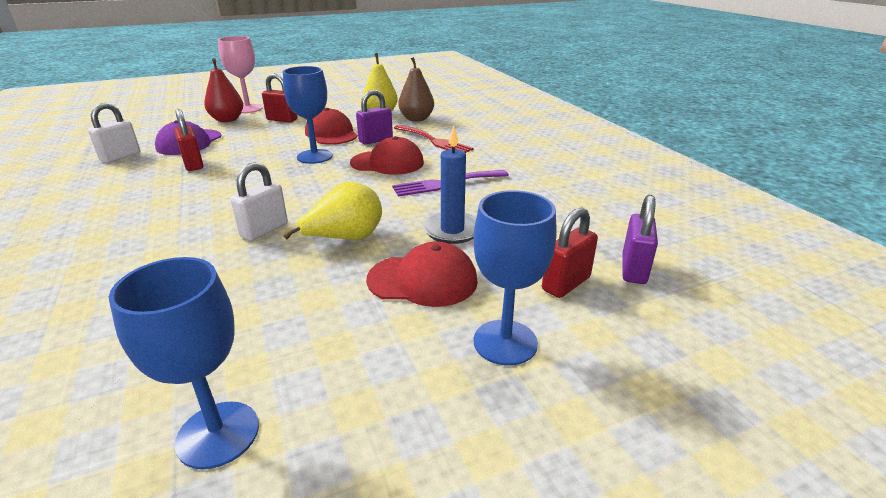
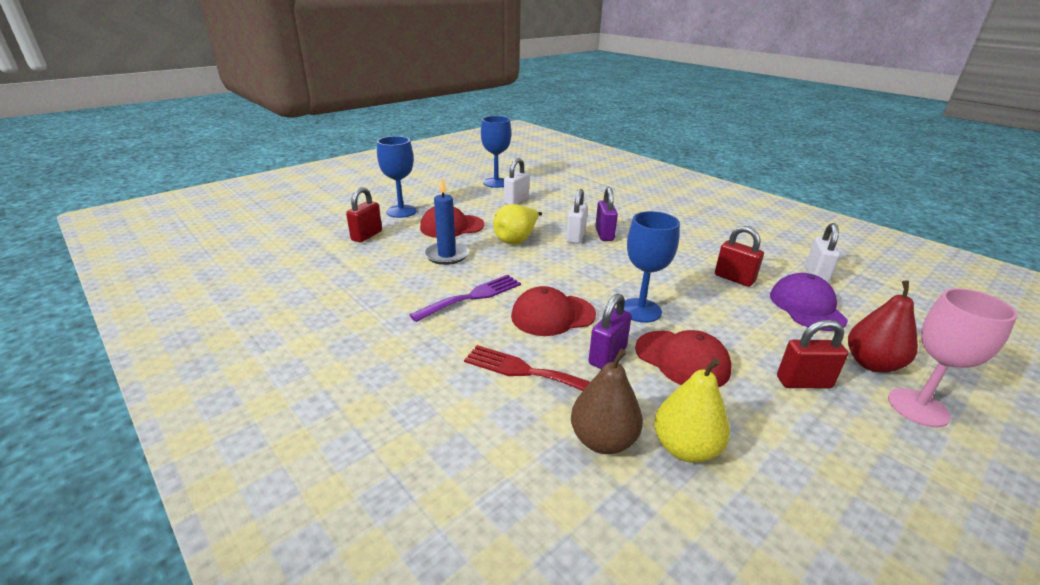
camera: 160 degrees right, 0 degrees up
purple padlock [622,195,658,284] -> purple padlock moved to [595,187,618,241]
none -> white padlock [504,158,529,204]

